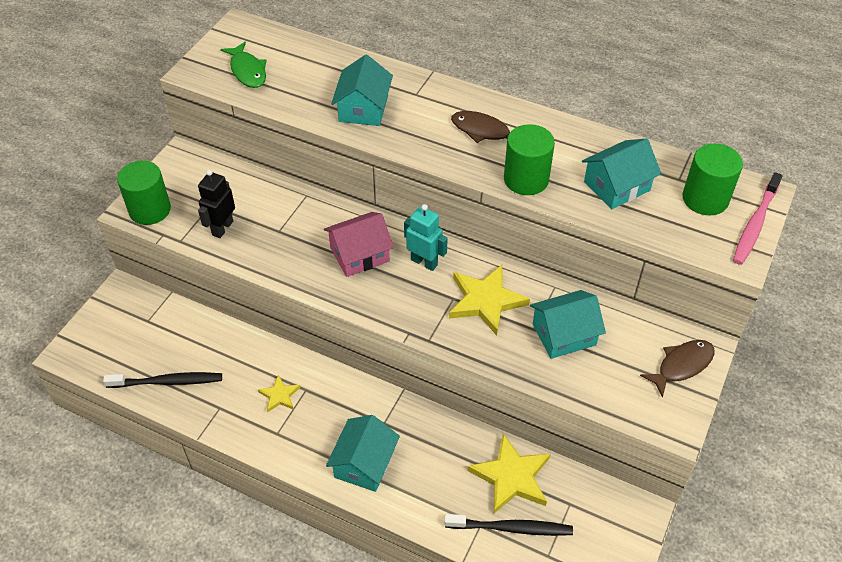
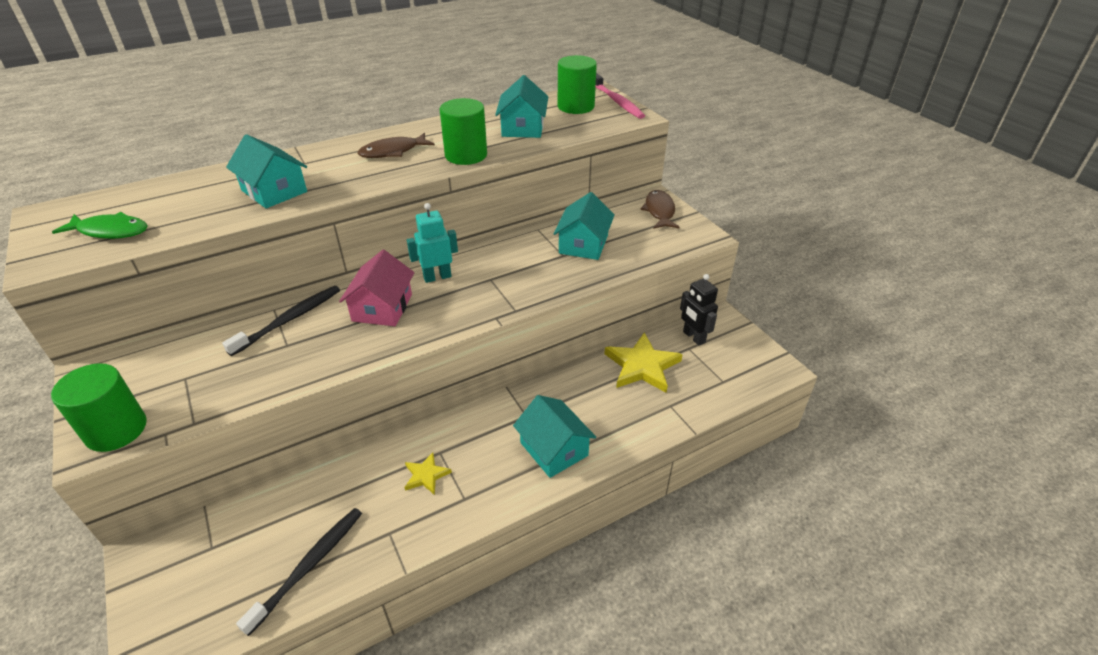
camera: 55 degrees left, 10 degrees down
black robot [198,169,235,238] -> black robot moved to [680,274,718,346]
black toothbrush [444,514,573,536] -> black toothbrush moved to [222,286,340,356]
yellow star [449,265,530,336] -> none

